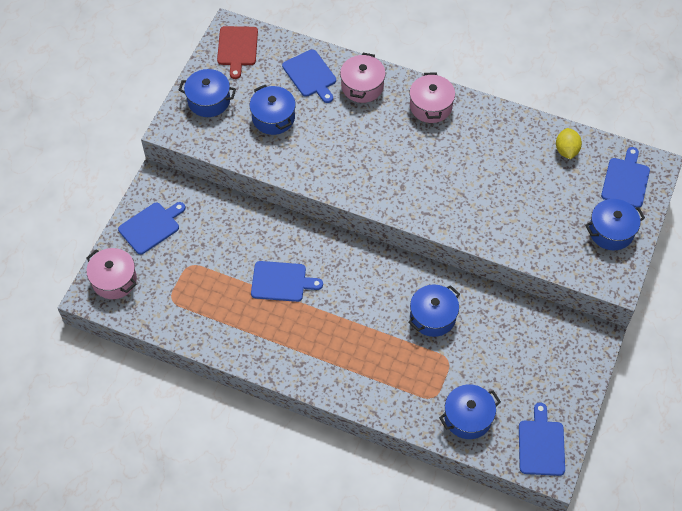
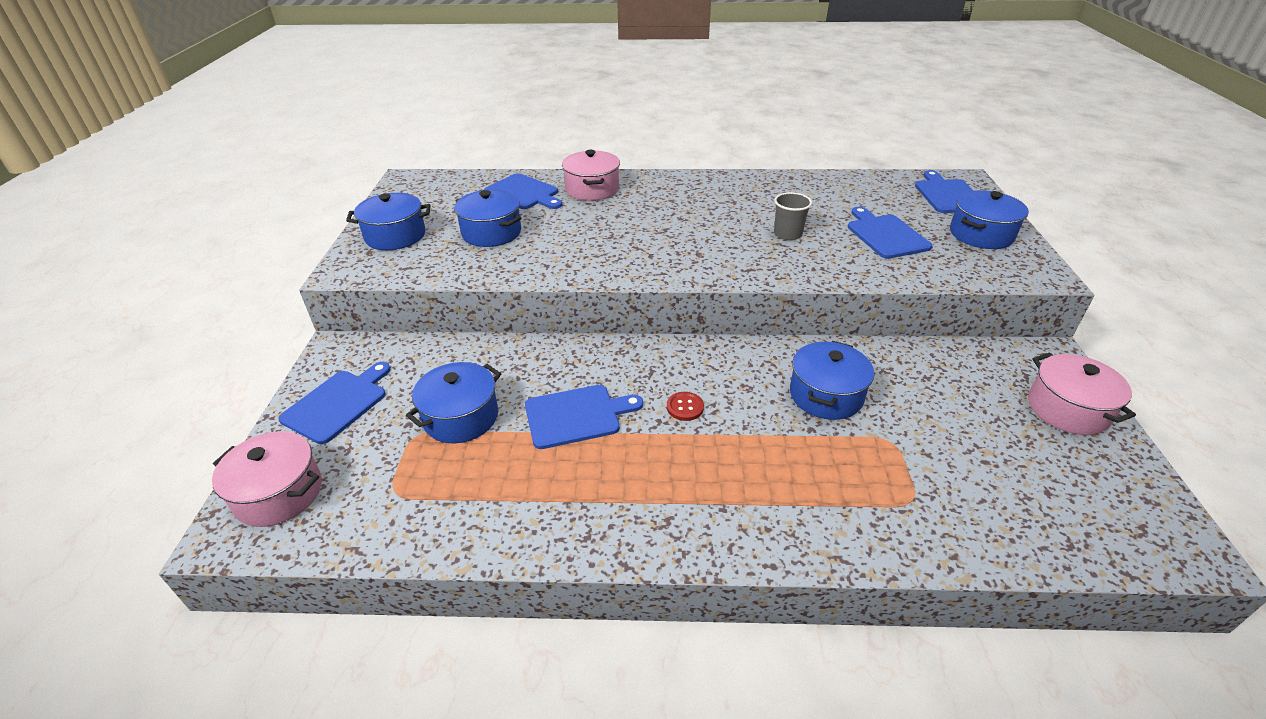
camera: 20 degrees left, 20 degrees down
red cutting board [217,26,258,79] -> none
pink pot [409,72,455,123] -> pink pot moved to [1028,352,1136,435]
blue pot [439,384,501,439] -> blue pot moved to [406,362,501,443]
blue cutting board [519,402,565,476] -> blue cutting board moved to [848,207,932,259]
yellow lemon [556,128,582,159] -> none
none -> red button [667,392,704,421]
none -> grey cup [774,192,812,240]

